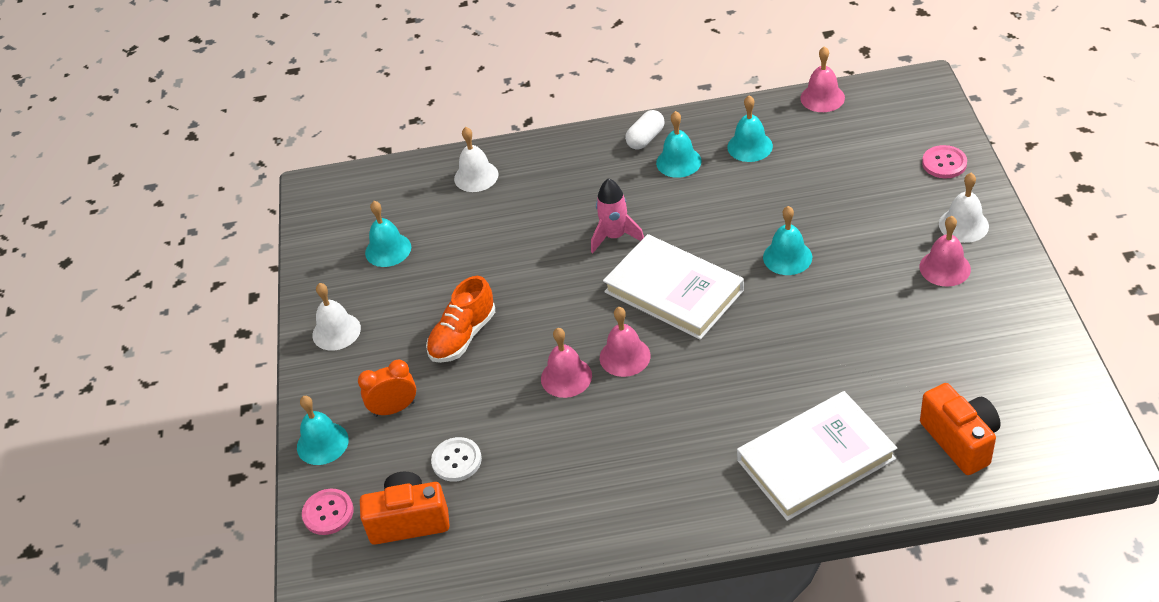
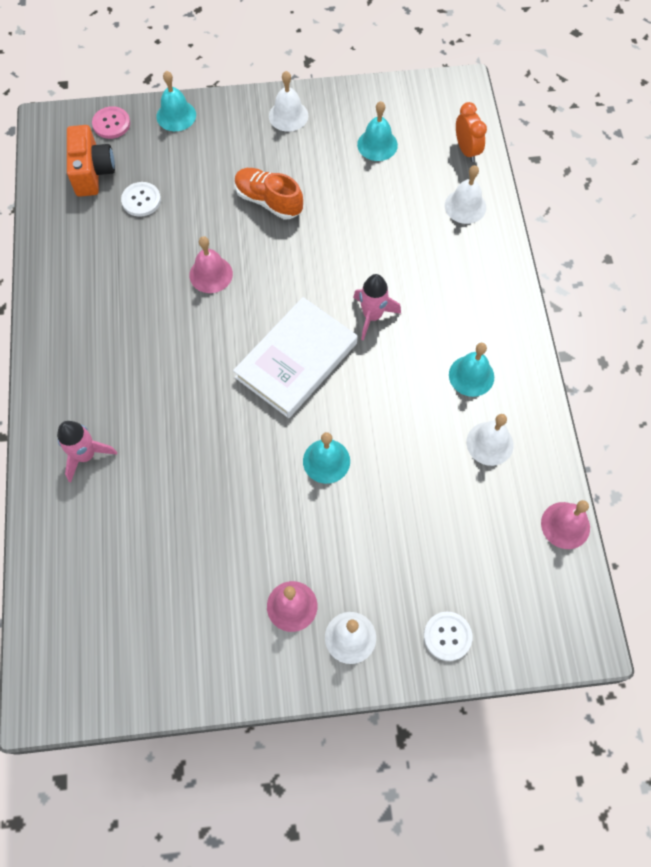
camera: 85 degrees right, 20 degrees up
orange clock [358,360,416,417] -> orange clock moved to [456,102,487,162]
pink bell [600,307,651,377] -> none
white capsule [625,110,665,150] -> none
turquoise bell [727,95,773,162] -> white bell [466,414,514,466]
white book [737,391,897,521] -> pink rocket [57,421,117,482]
orange camera [920,383,1001,475] -> none
pink button [922,145,967,178] -> white button [424,612,472,661]

